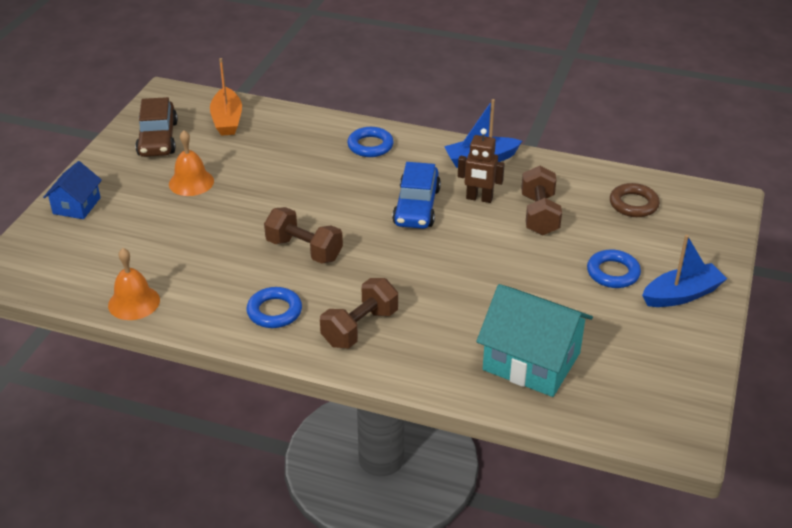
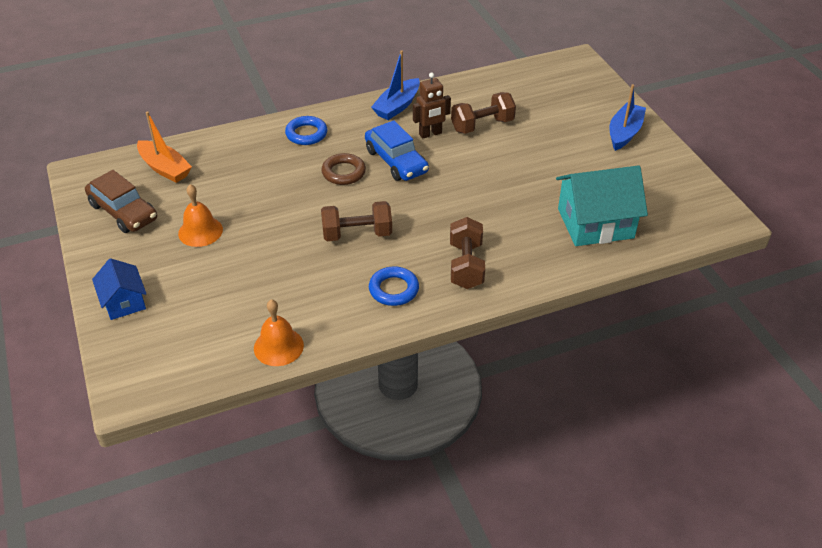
camera: 40 degrees left, 5 degrees up
brown dumbbell [521,166,562,235] -> brown dumbbell turned 75 degrees counterclockwise [451,92,516,134]
blue ring [587,249,641,288] -> none
brown ring [610,183,660,217] -> brown ring moved to [321,153,366,185]

